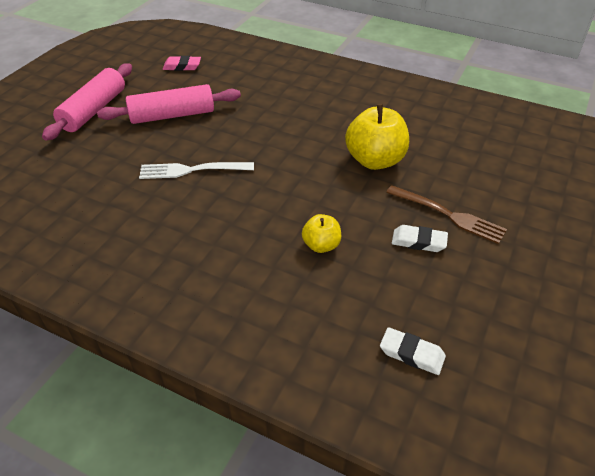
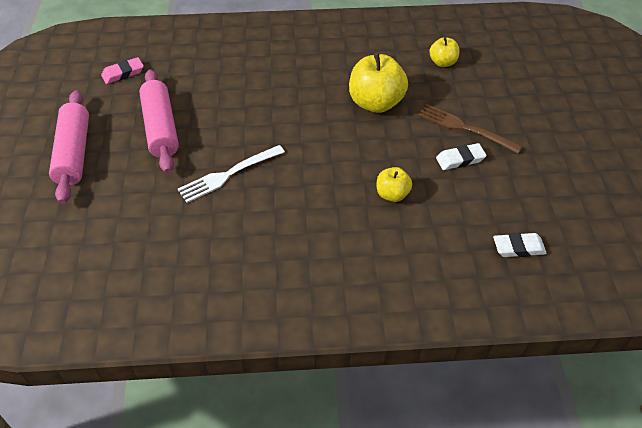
camera: 30 degrees left, 5 degrees up
pink rolling pin [97,84,241,124] -> pink rolling pin turned 60 degrees counterclockwise [139,69,179,173]
brown fork [386,185,507,244] -> brown fork turned 150 degrees counterclockwise [418,104,523,154]
none -> yellow apple [429,37,459,67]

